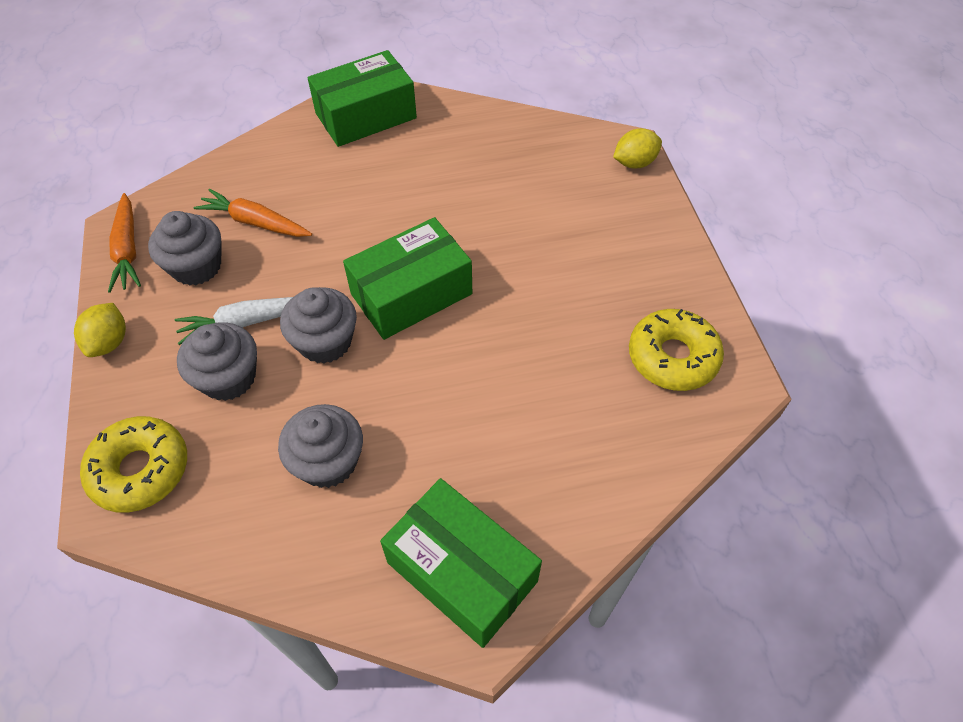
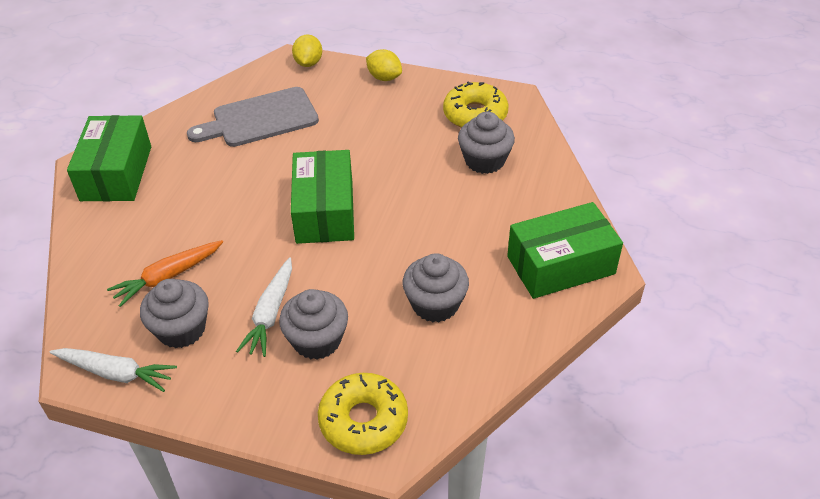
camera: 60 degrees left, 10 degrees down
yellow lemon [74,303,126,357] -> yellow lemon moved to [366,49,402,81]
orange carrot [108,193,141,293] -> white carrot [50,348,177,392]
grey cupcake [280,287,357,364] -> grey cupcake moved to [458,112,515,174]
none -> grey cutting board [187,87,319,147]

